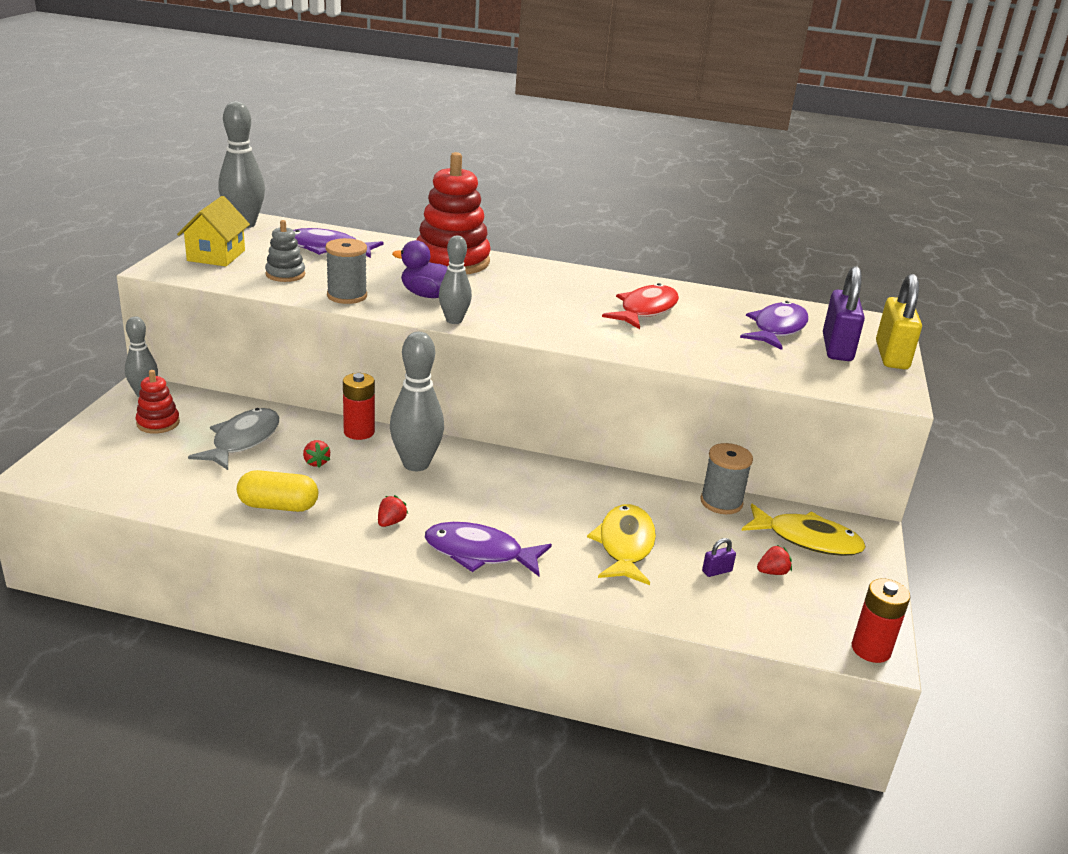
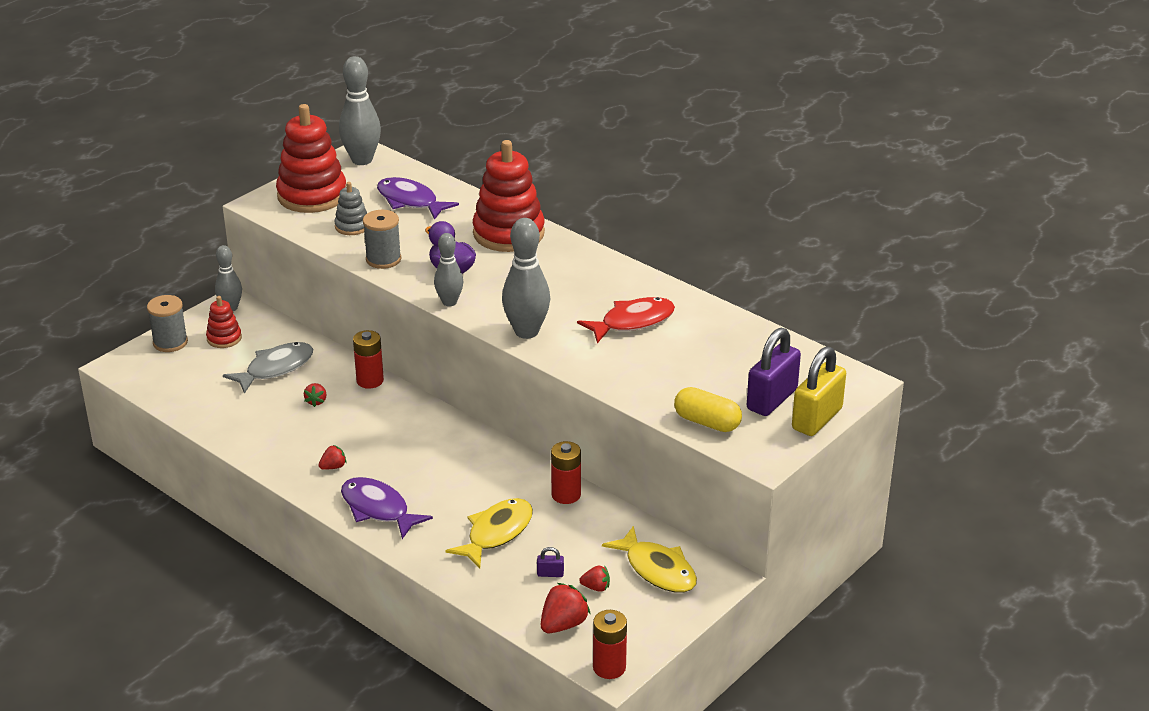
camera: 30 degrees right, 5 degrees up
yellow house [177,196,250,266] -> red stacking toy [276,104,346,213]
yellow capsule [237,470,318,512] -> yellow capsule moved to [674,387,742,432]
grey bowling pin [390,332,444,471] -> grey bowling pin moved to [502,218,550,339]
grey spool [700,443,753,514] -> grey spool moved to [147,295,188,352]
purple fish [740,301,808,350] -> none
none -> red strawberry [541,583,591,633]
none -> red battery [551,441,581,504]

